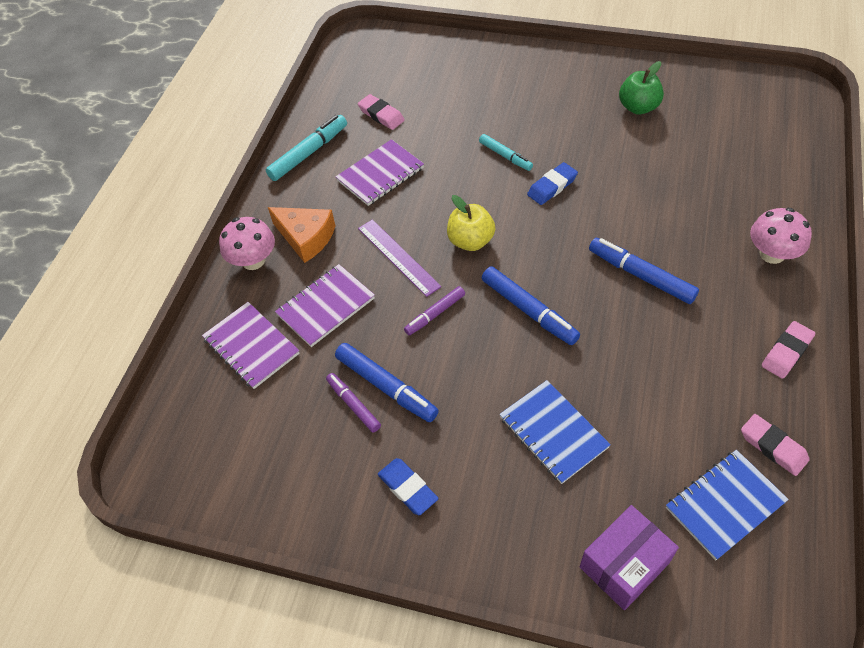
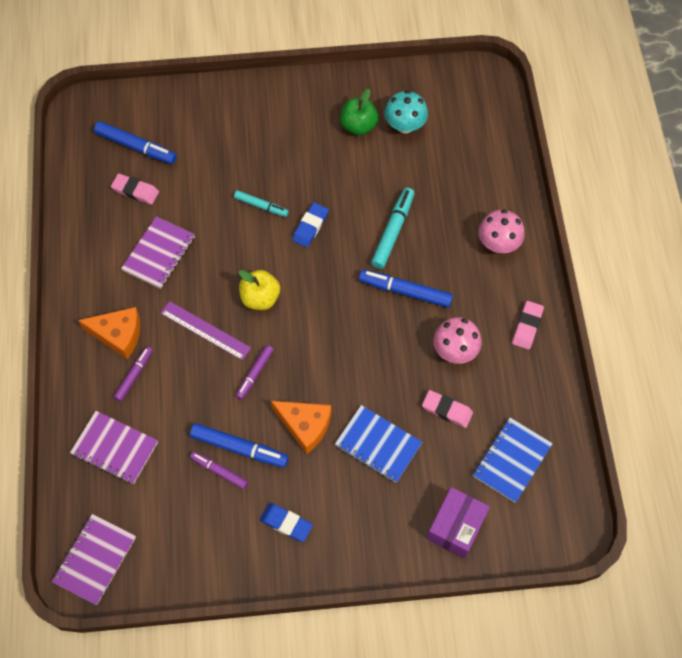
camera: 25 degrees left, 10 degrees up
pink mushroom [219,217,275,270] -> pink mushroom moved to [433,317,482,364]
turquoise marker [266,115,347,181] -> turquoise marker moved to [371,188,415,269]
purple notebook [275,264,375,347] -> purple notebook moved to [52,514,136,605]
blue marker [482,266,580,345] -> blue marker moved to [94,121,177,164]
pink eraser [741,414,810,476] -> pink eraser moved to [422,390,473,428]
none -> purple marker [114,347,153,402]
none -> orange cheese [271,401,331,454]
none -> turquoise mushroom [384,90,428,133]

